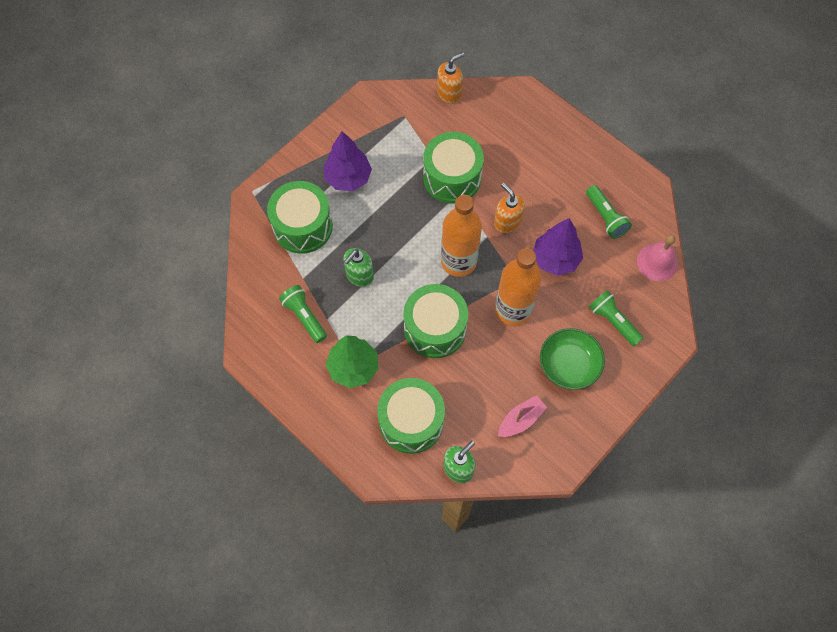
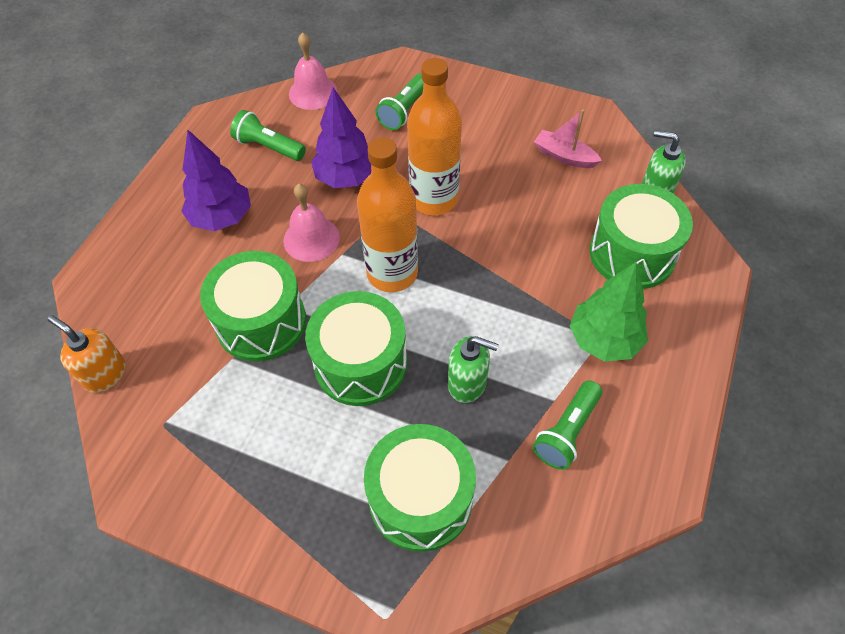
camera: 110 degrees left, 10 degrees down
purple tree [324,131,372,191] -> purple tree moved to [181,130,251,231]
green drum [403,284,468,358] -> green drum moved to [305,291,407,406]
orange soap dispenser [494,183,525,233] -> pink bell [283,184,340,262]
green bowl [540,328,605,390] -> none
green flashlight [586,185,632,239] -> green flashlight turned 105 degrees counterclockwise [230,110,306,161]

